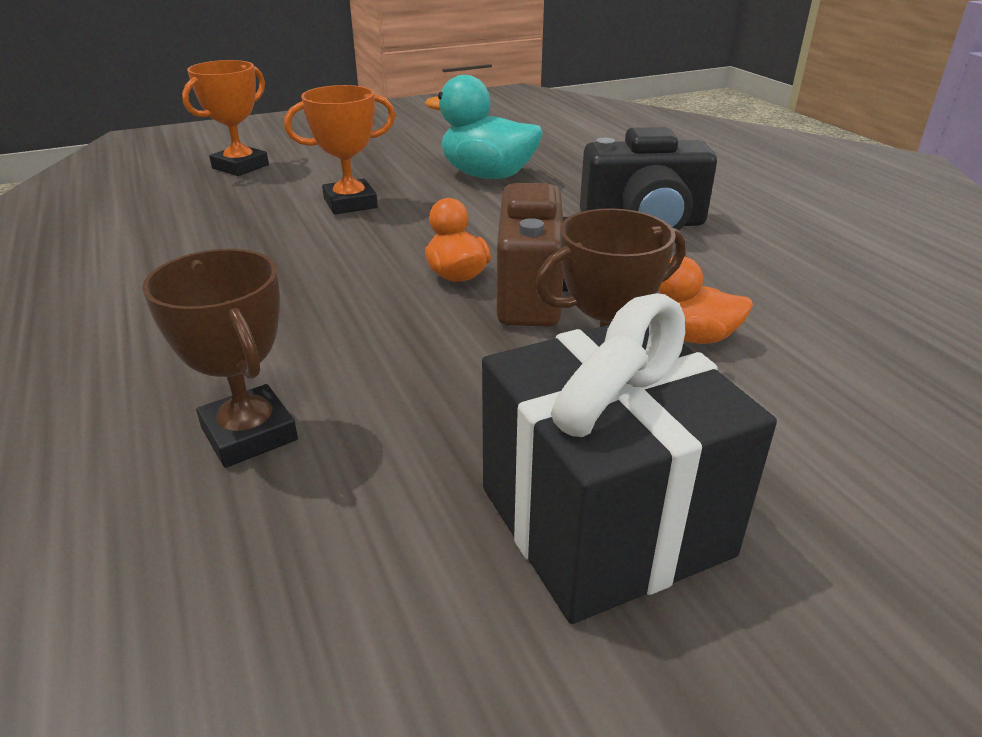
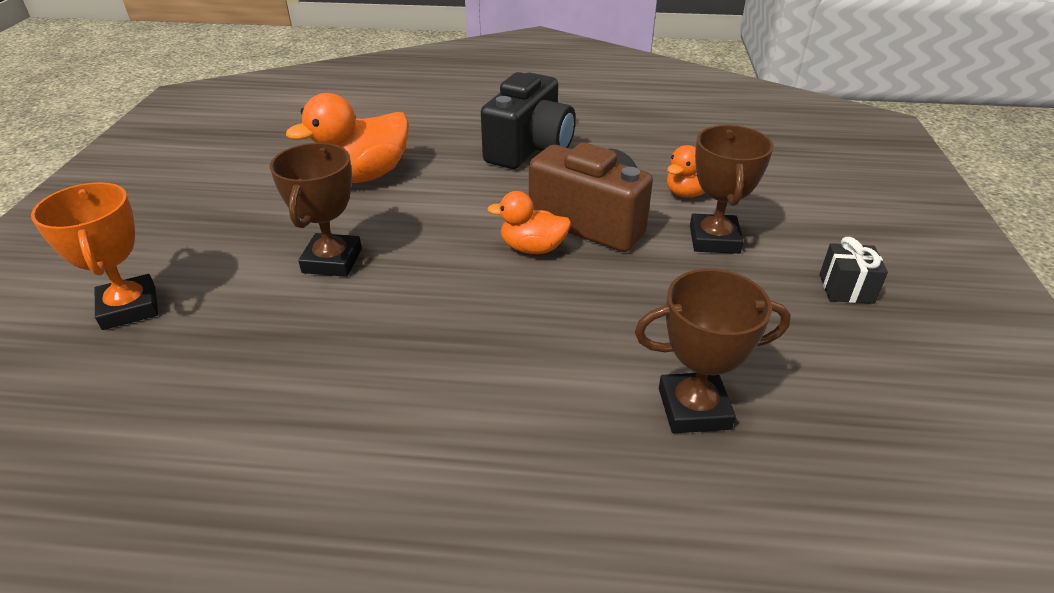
camera: 60 degrees left, 5 degrees up
orange trophy [284,85,395,214] -> brown trophy [270,143,362,277]
turquoise duck [425,75,543,179] -> orange duck [286,93,409,183]
black gift [482,293,777,624] -> black gift [820,237,888,304], size x0.40

